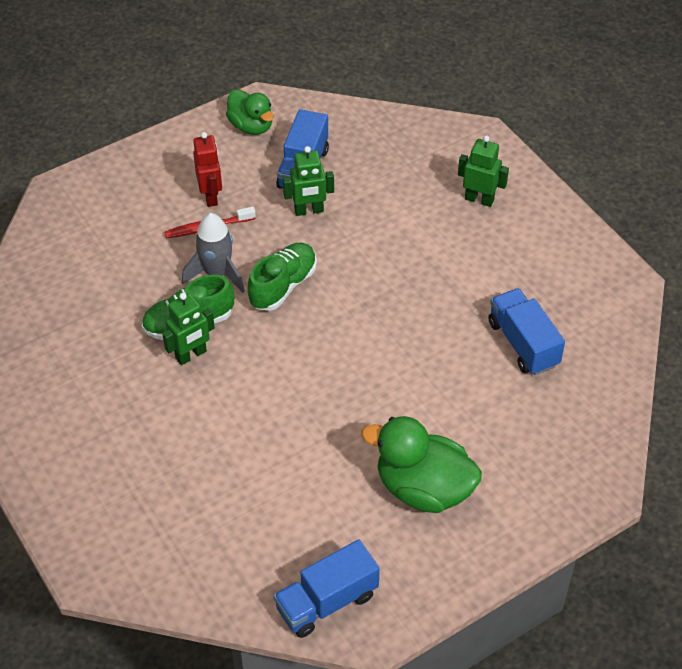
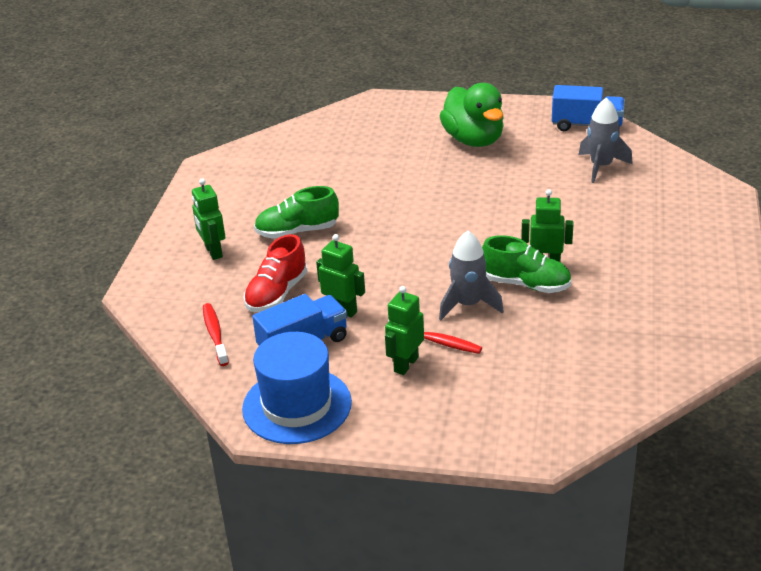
camera: 135 degrees left, 15 degrees down
red robot [193,132,222,207] -> green robot [385,286,424,375]
green duck [226,89,274,135] -> blue hat [242,332,352,444]
green shoe [248,243,317,311] -> green shoe moved to [254,186,339,238]
blue truck [488,288,565,375] -> none
none -> red toothbrush [203,303,229,366]
none -> red shoe [244,234,308,312]
none -> grey rocket [579,97,633,183]

